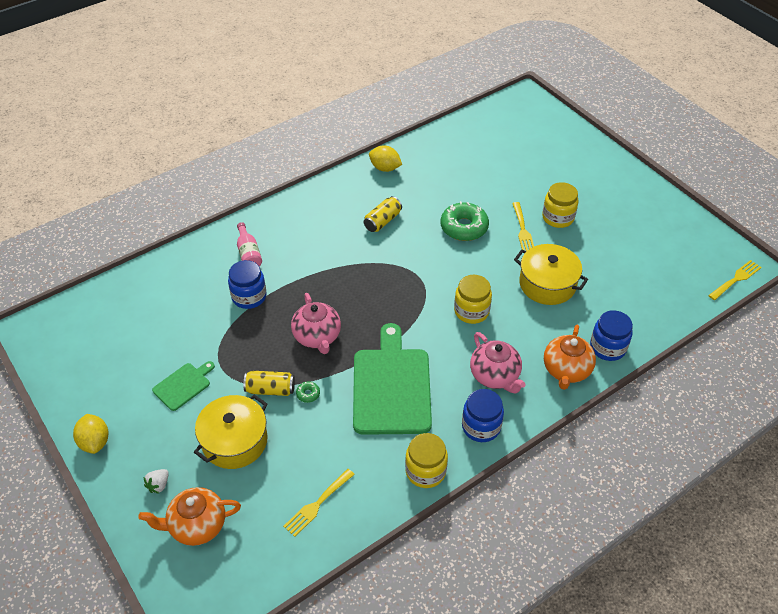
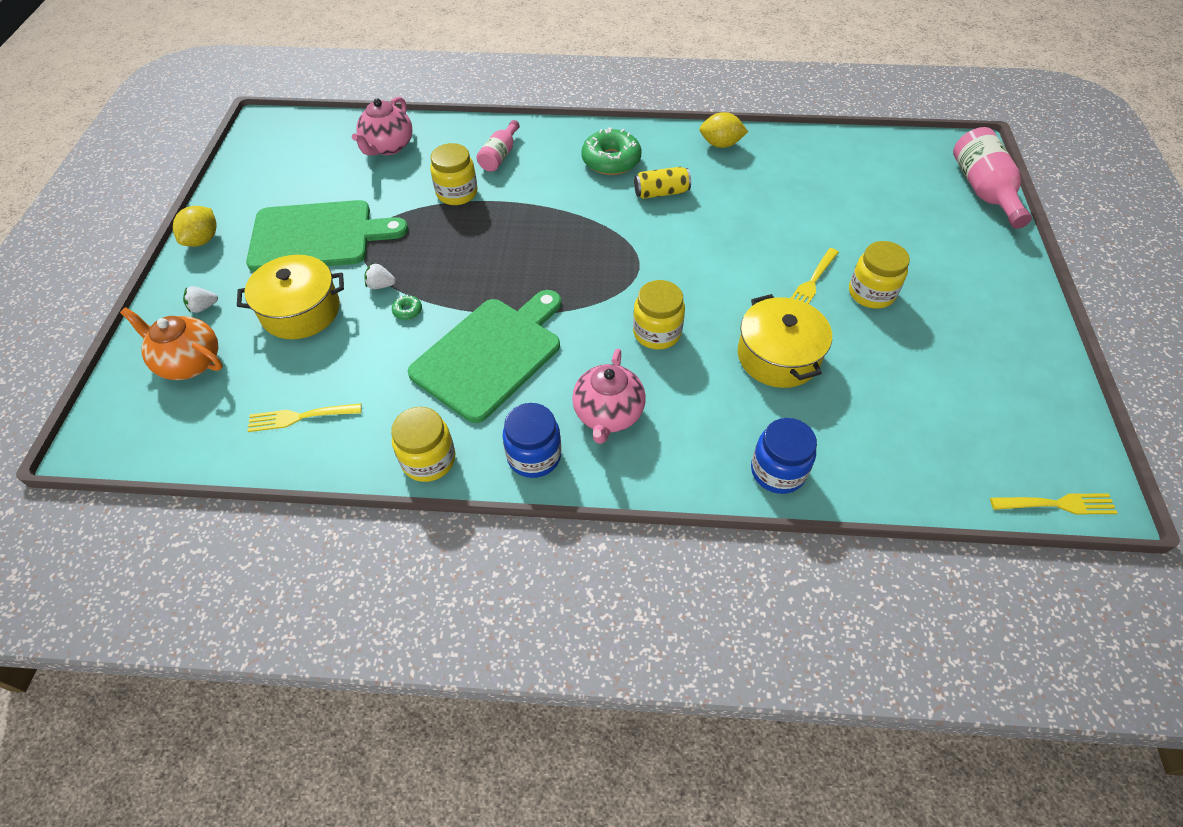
camera: 40 degrees right, 5 degrees up
green cutting board [152,361,215,411] -> green cutting board [246,200,408,272], size x2.06
blue jar [228,260,266,309] -> yellow jar [430,143,478,205]
yellow can [243,371,295,396] -> white strawberry [365,263,396,289]
pink teapot [291,293,341,354] -> pink teapot moved to [352,97,413,156]
yellow lemon [369,145,402,172] -> yellow lemon turned 60 degrees counterclockwise [699,112,748,148]
green donut [441,201,489,241] -> green donut moved to [581,127,641,175]
orange teapot [544,325,596,390] -> none
none -> pink bottle [953,127,1032,229]

